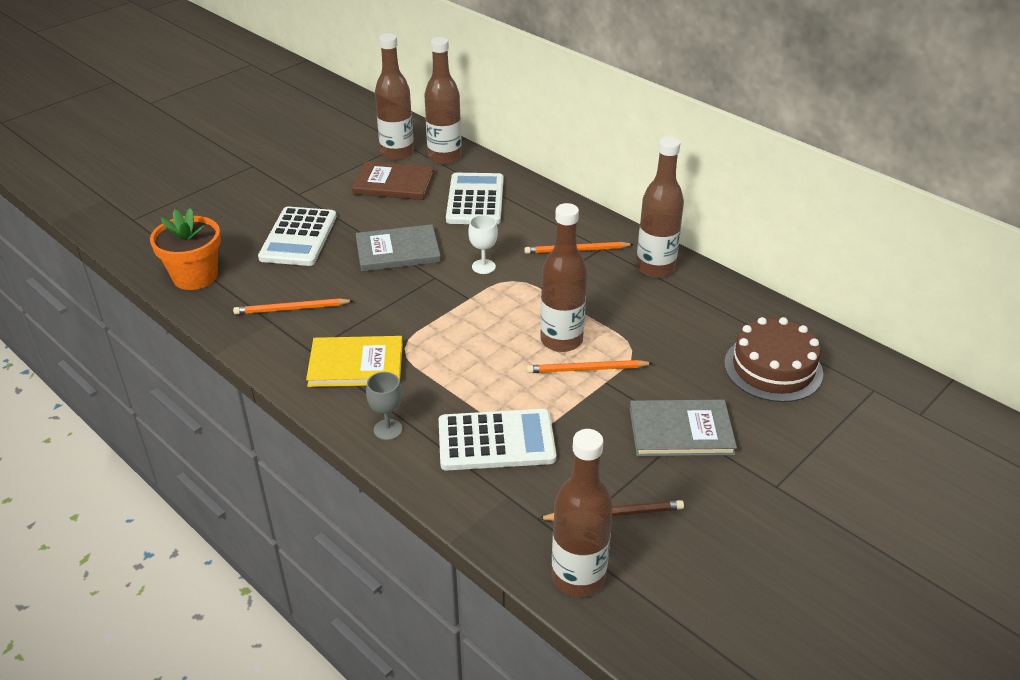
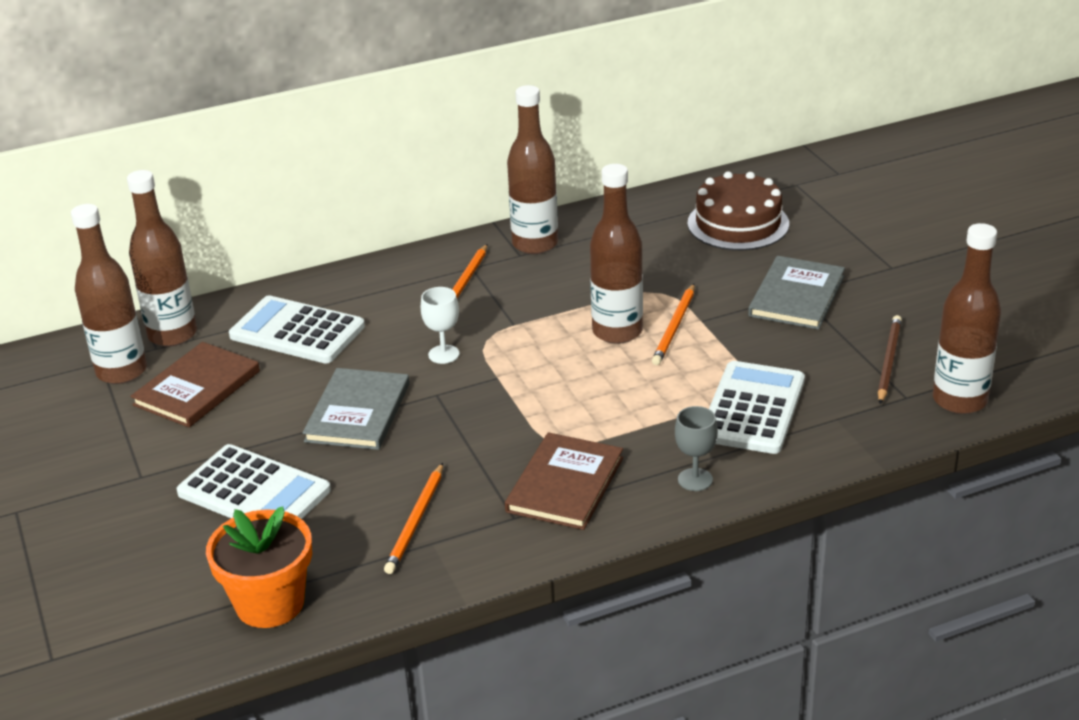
camera: 65 degrees left, 5 degrees down
yellow book [306,336,403,387] -> brown book [505,432,623,530]

